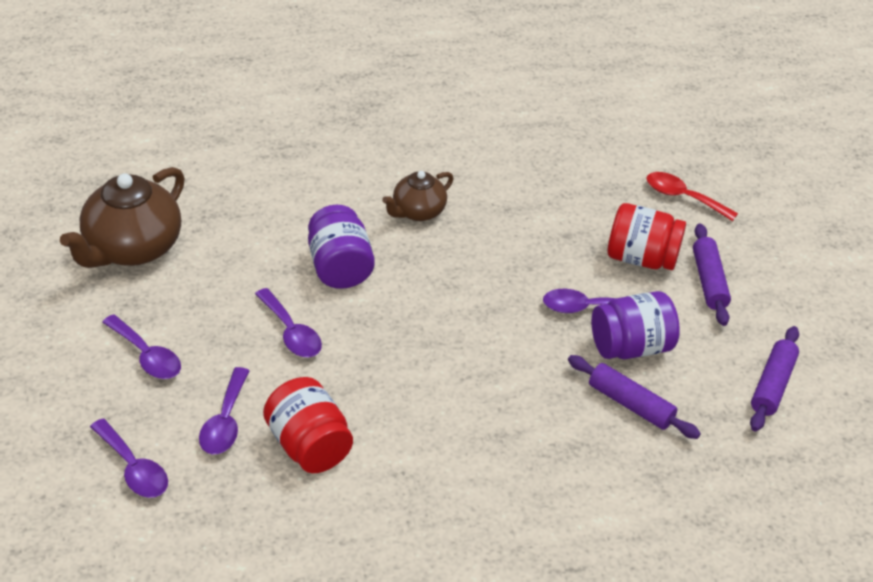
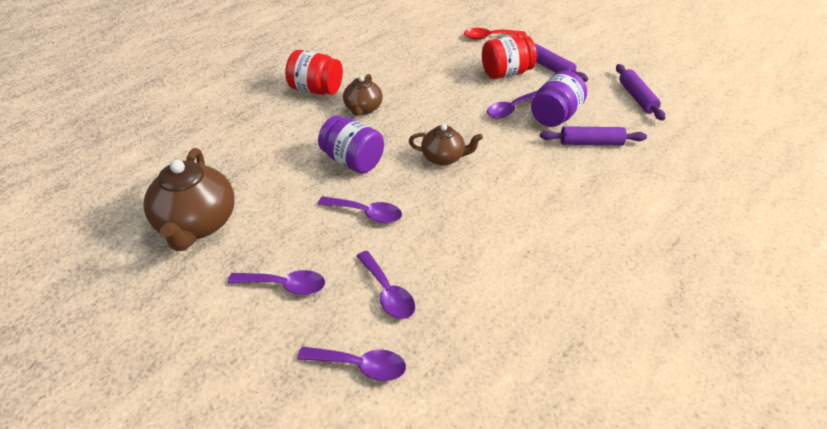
camera: 35 degrees left, 0 degrees up
red jar [263,377,353,473] -> red jar moved to [285,50,343,95]
none -> brown teapot [409,124,483,165]

